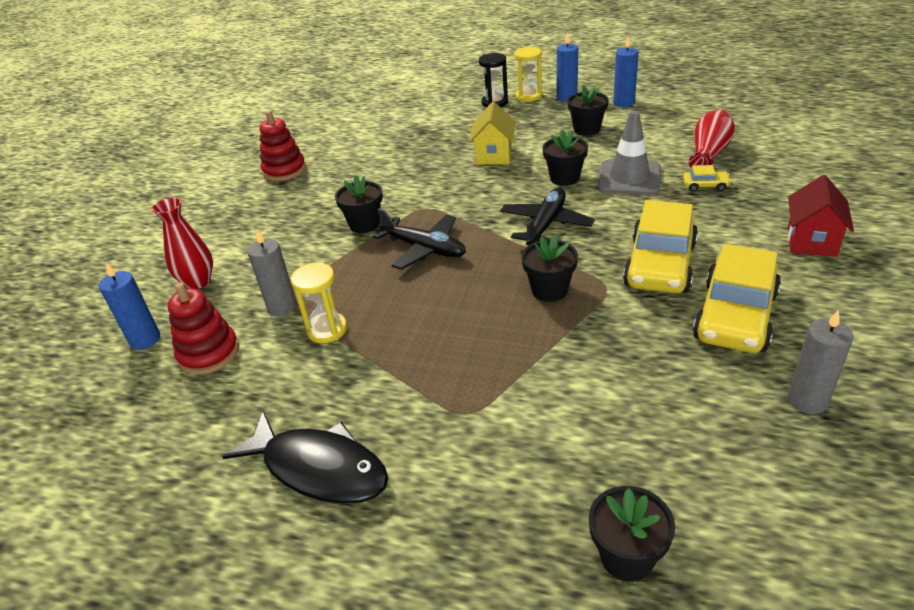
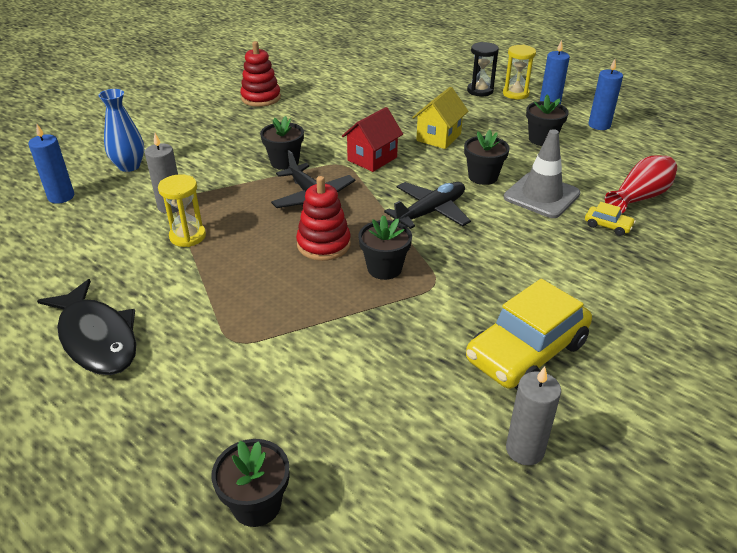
camera: 20 degrees right, 0 degrees up
red vase [152,198,213,289] -> blue vase [98,89,144,172]
red stacking toy [168,282,239,375] -> red stacking toy moved to [296,176,351,261]
yellow car [623,200,698,293] -> none
red house [788,175,854,257] -> red house moved to [342,107,403,172]

